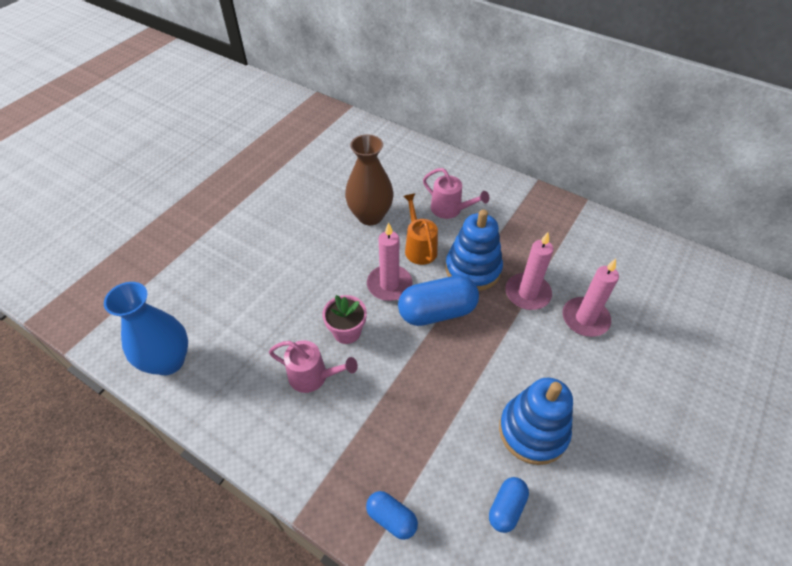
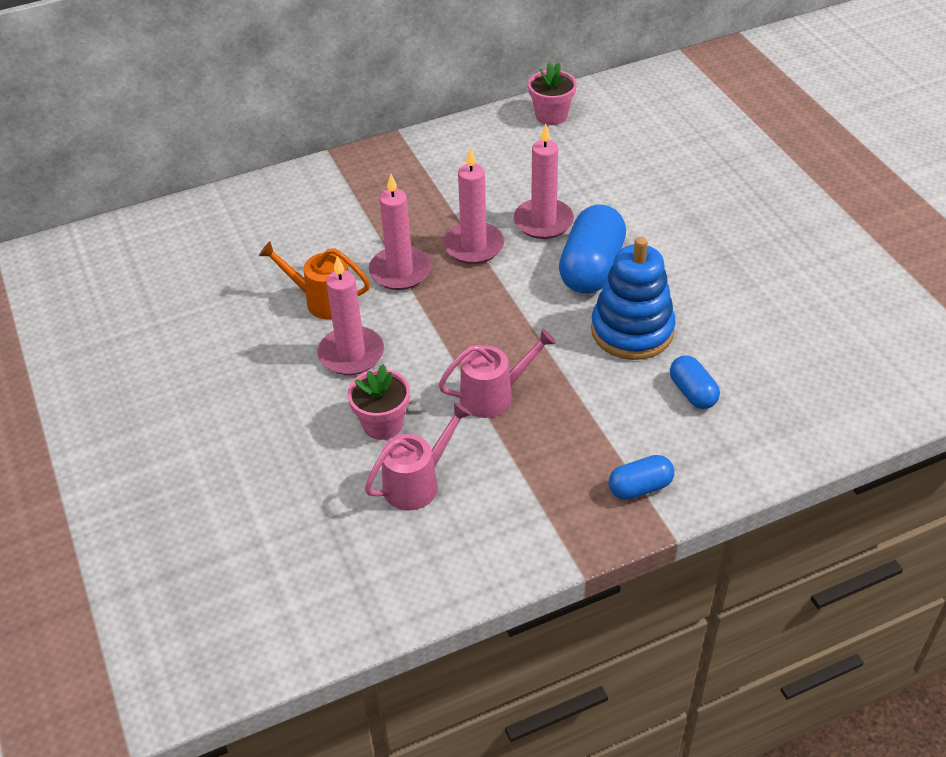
camera: 55 degrees left, 5 degrees down
blue vase [104,282,188,375] -> none
brown vase [345,134,394,225] -> none
blue capsule [398,275,479,326] -> blue capsule moved to [559,204,626,294]
pink watering can [423,168,489,219] -> pink watering can moved to [438,328,556,418]
blue stacking toy [446,209,503,291] -> pink candle [369,174,431,290]
none -> pink flower pot [528,62,577,125]

